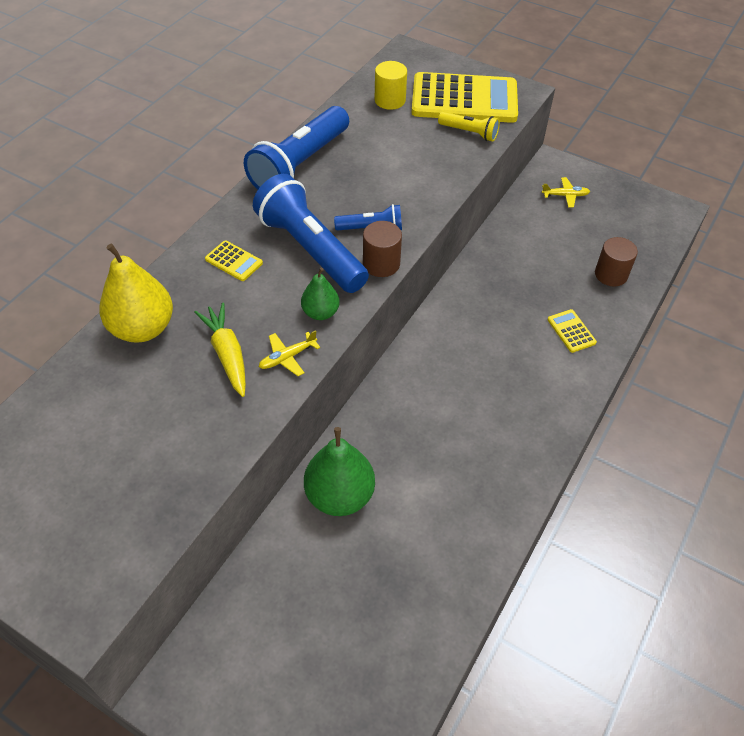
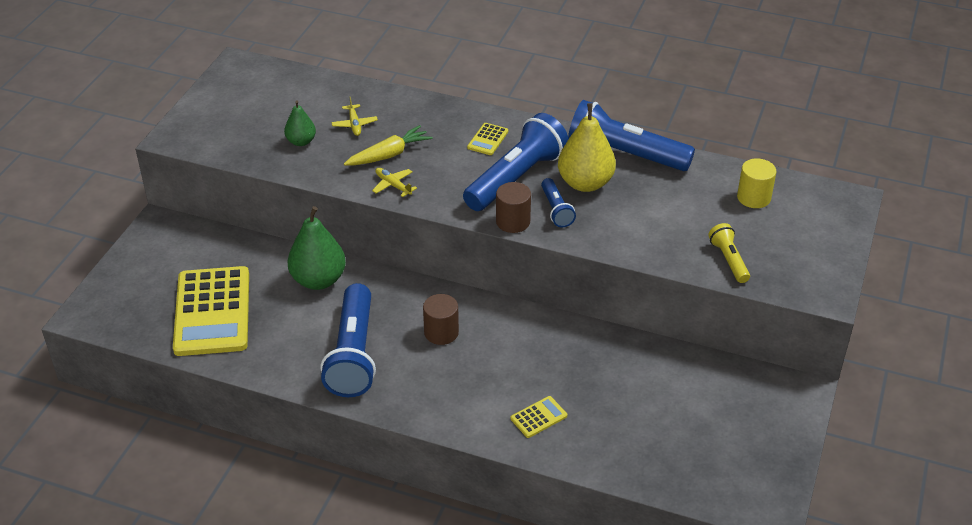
camera: 80 degrees right, 10 degrees down
yellow pear [99,244,173,343] -> yellow pear moved to [558,103,616,192]
green pear [301,268,340,320] -> green pear moved to [284,100,316,146]
yellow calculator [411,72,518,123] -> yellow calculator moved to [173,266,249,356]
yellow flashlight [438,112,500,142] -> yellow flashlight turned 150 degrees clockwise [708,223,750,283]
yellow plane [542,177,590,208] -> yellow plane moved to [331,97,378,136]
brown cylinder [595,237,638,287] -> brown cylinder moved to [423,294,459,345]
none -> blue flashlight [320,283,376,397]

